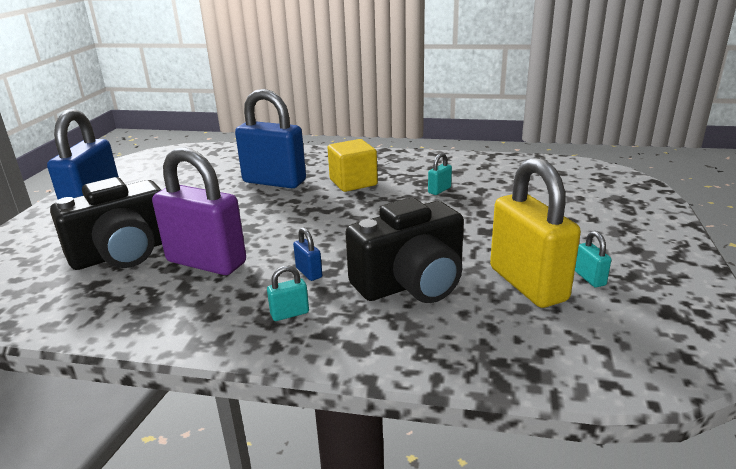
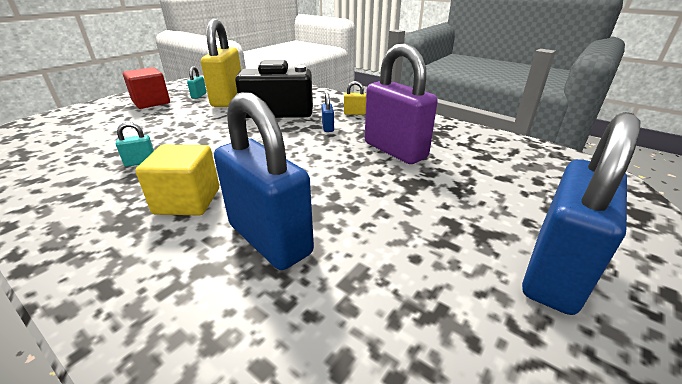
camera: 155 degrees left, 5 degrees up
black camera [50,177,162,270] -> none
turquoise padlock [267,265,309,321] -> yellow padlock [344,81,366,115]
none -> red cube [123,67,170,109]

